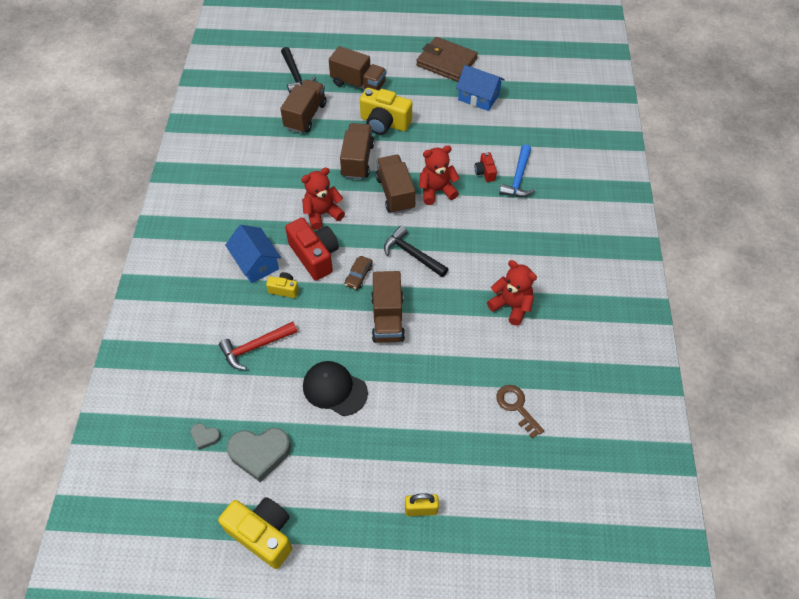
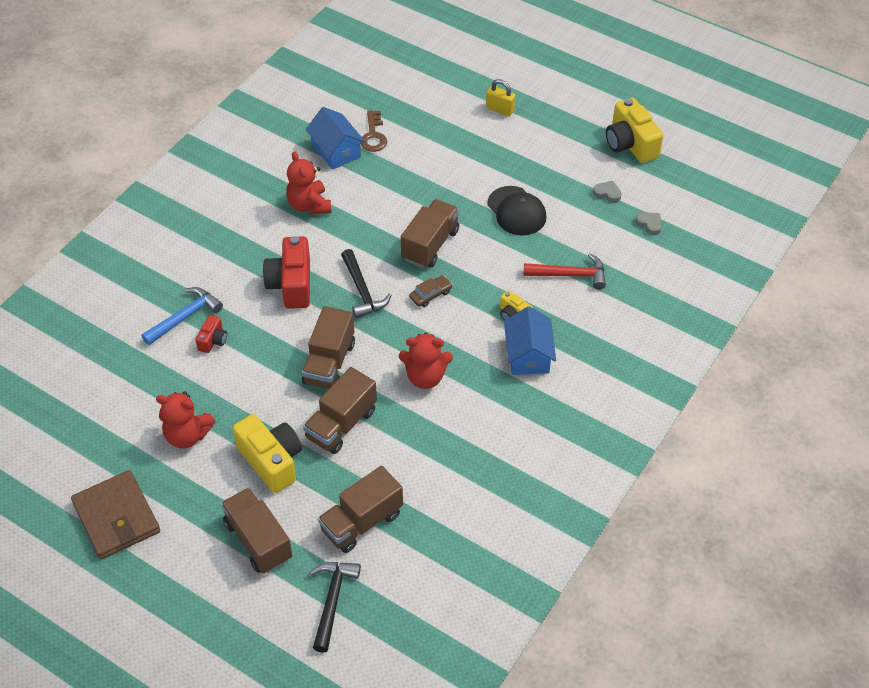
camera: 150 degrees left, 5 degrees down
grey heart [226,428,291,482] -> grey heart [593,181,622,203], size x0.49
red camera [285,218,339,280] -> red camera moved to [263,236,310,309]
red teddy bear [419,145,459,205] -> red teddy bear moved to [156,391,215,449]
blue house [456,65,505,111] -> blue house moved to [305,107,365,170]

